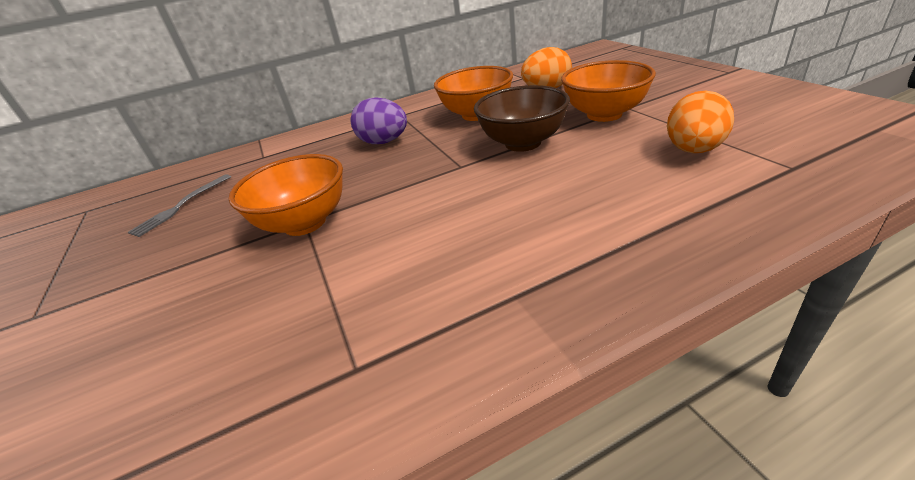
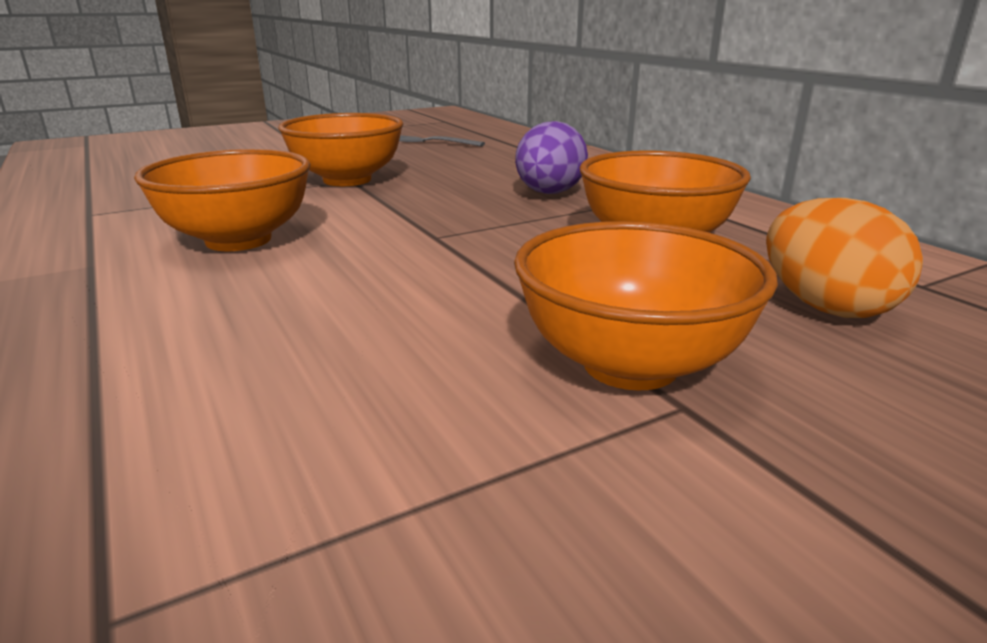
camera: 80 degrees right, 10 degrees down
brown bowl [474,85,570,152] -> none
orange egg [667,91,734,153] -> none
none -> orange bowl [134,149,310,251]

